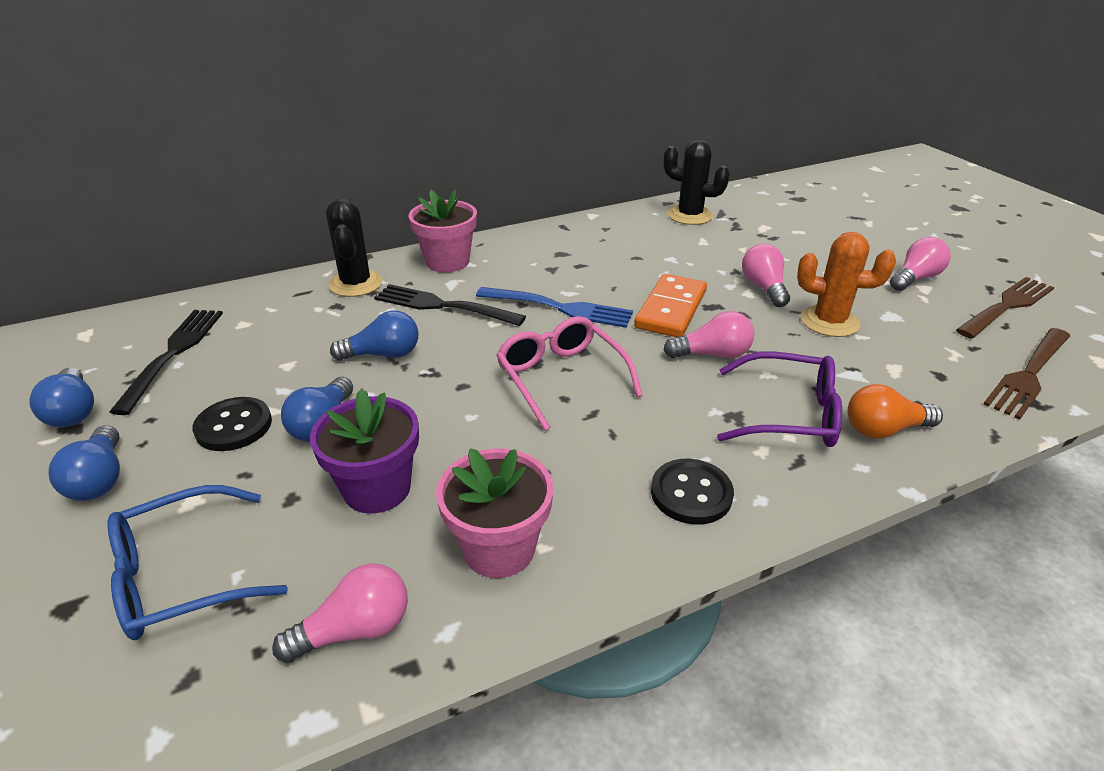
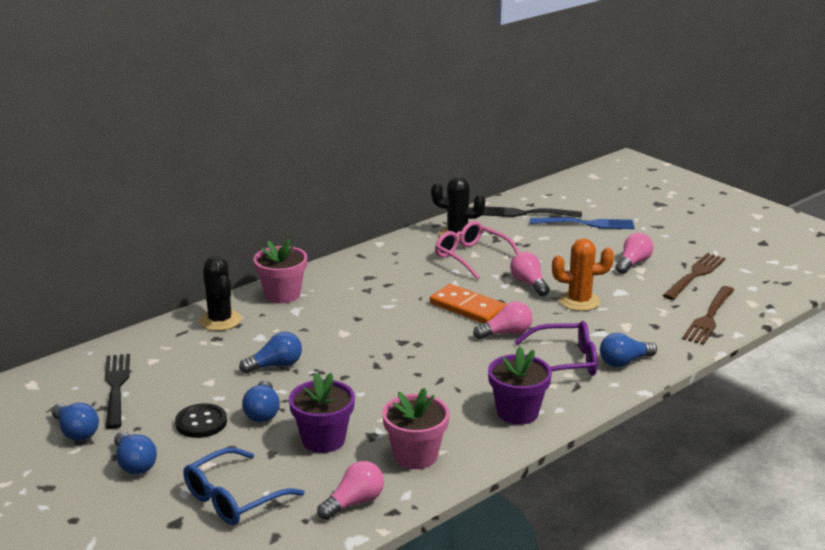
camera: 15 degrees left, 10 degrees down
black fork [374,284,526,326] -> black fork moved to [482,206,582,218]
blue fork [476,287,633,328] -> blue fork moved to [530,217,635,229]
pink glasses [496,316,643,431] -> pink glasses moved to [435,221,519,280]
orange domino [634,274,707,338] -> orange domino turned 60 degrees counterclockwise [430,284,506,323]
black button [651,459,734,525] -> purple flower pot [488,346,552,425]
orange light bulb [848,384,943,439] -> blue light bulb [600,333,657,367]

